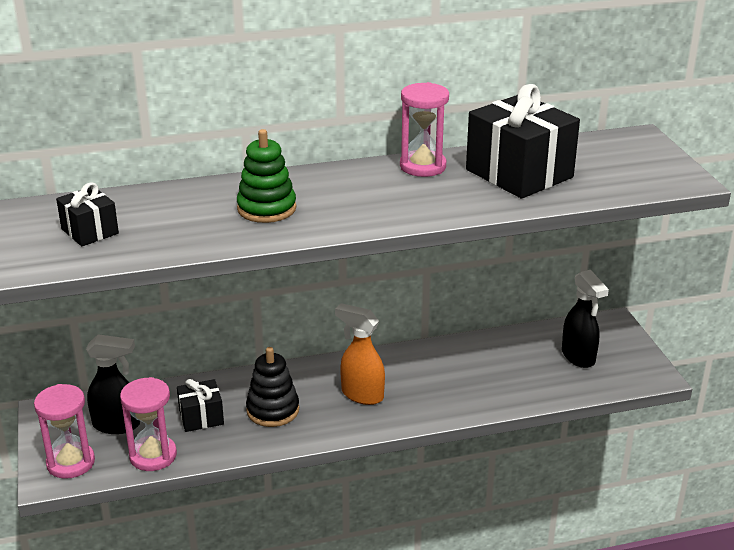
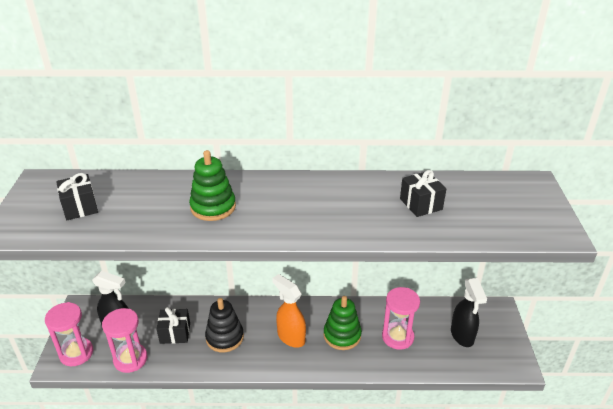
camera: 15 degrees right, 5 degrees up
pink hourglass [400,82,449,177] -> pink hourglass moved to [382,287,420,350]
black gift [466,84,580,199] -> black gift [400,170,446,217], size x0.51
none -> green stacking toy [324,296,362,350]

